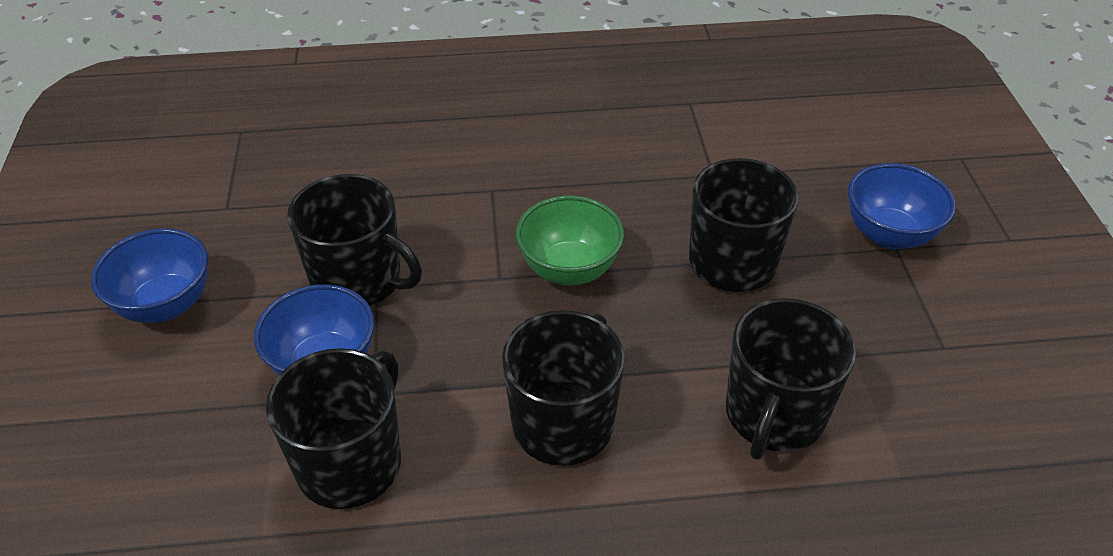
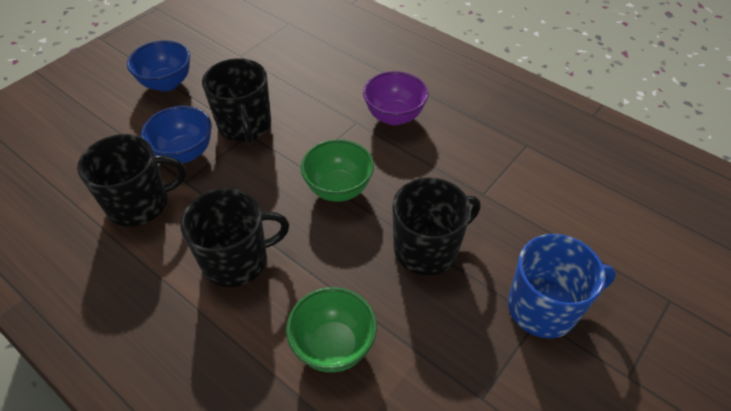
camera: 45 degrees right, 5 degrees up
black mug [726,298,856,460] -> green bowl [286,287,377,372]
blue bowl [848,163,956,249] -> blue mug [508,234,616,338]
none -> purple bowl [363,71,428,125]

